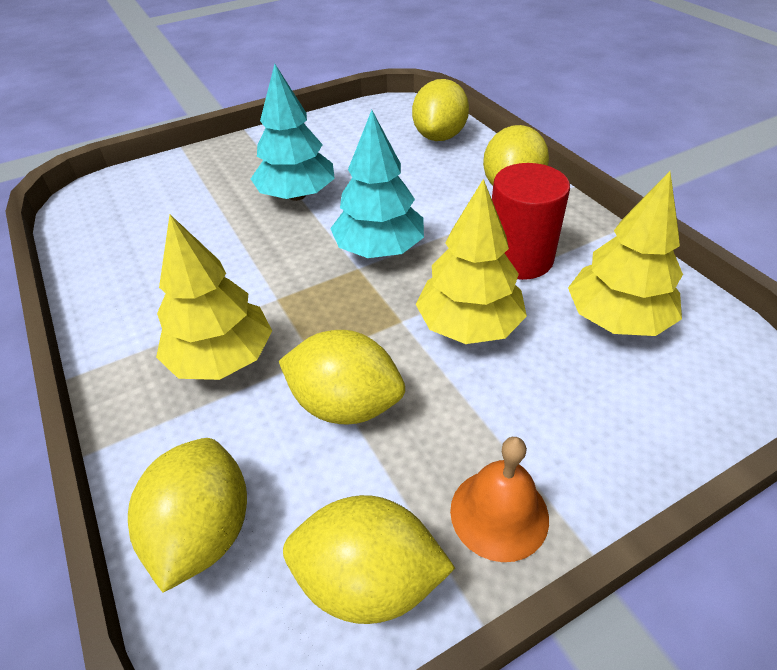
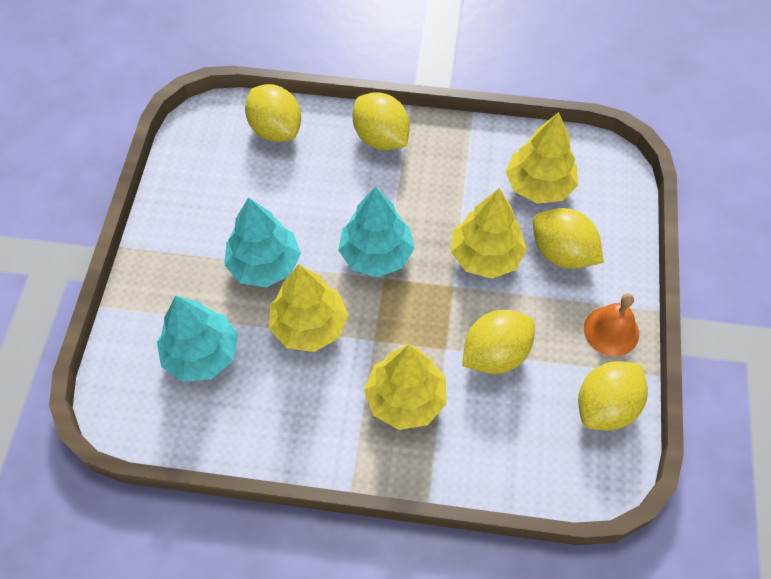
camera: 55 degrees left, 15 degrees up
yellow lemon [128,438,247,593] -> yellow lemon moved to [533,208,604,269]
red cylinder [492,163,570,280] -> none
none -> turquoise tree [157,296,238,382]
none -> yellow tree [269,264,348,352]

